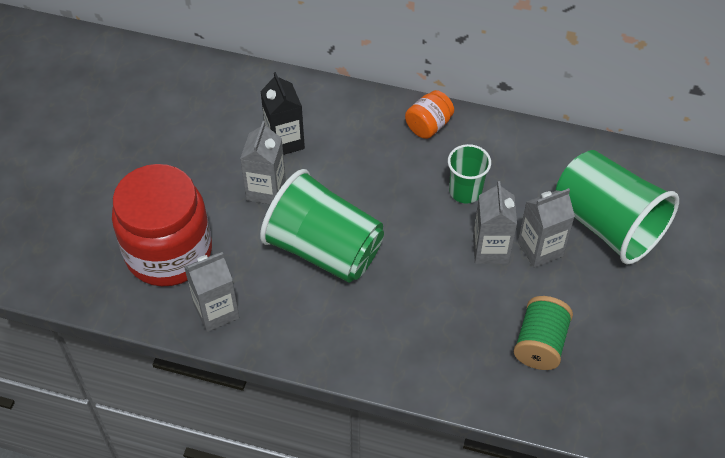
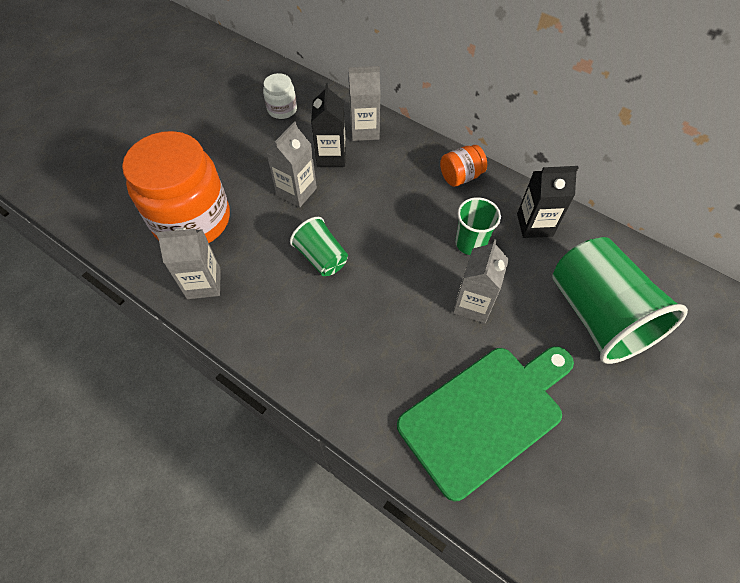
camera: 20 degrees right, 5 degrees up
red jar [112,164,212,287] -> orange jar [122,131,230,243]
green cup [260,169,384,283] -> green cup [290,217,348,276], size x0.52
green spool [514,296,573,370] -> green cutting board [397,346,574,501]
grey carton [518,188,575,268] -> grey carton moved to [349,66,381,141]
none -> white jar [263,73,297,119]
none -> black carton [517,166,579,238]

